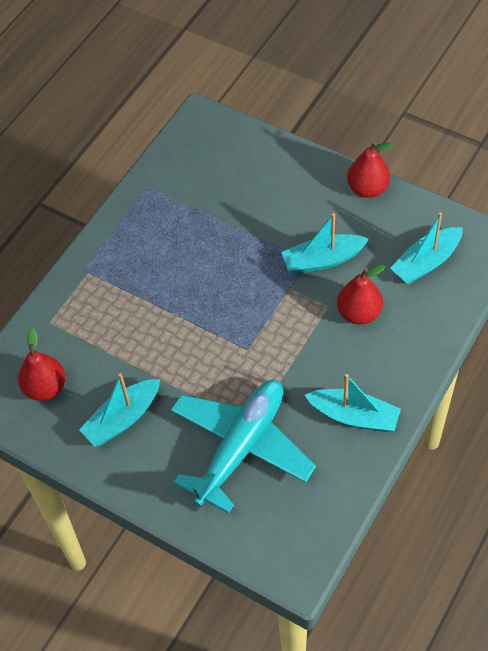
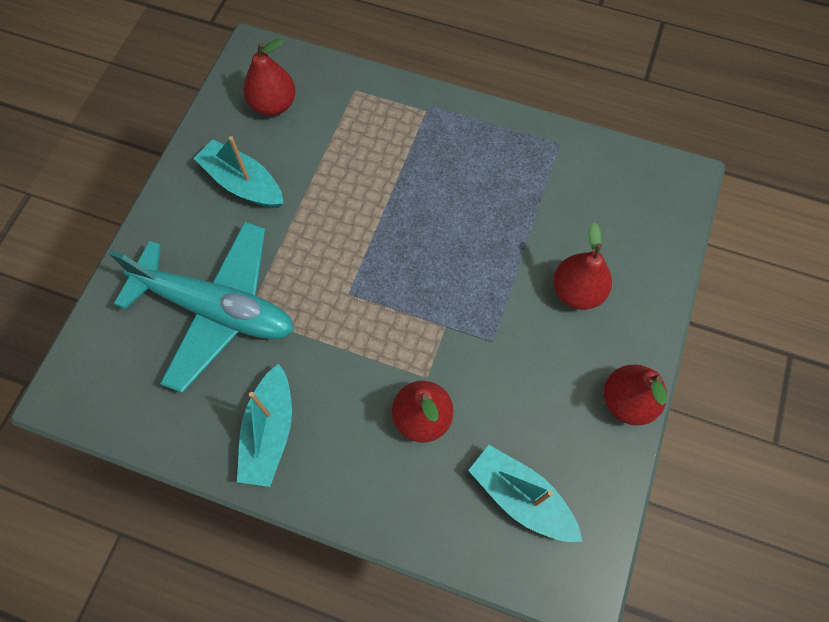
camera: 75 degrees right, 10 degrees up
turquoise boat [281,213,369,274] -> none
none -> red pear [553,222,612,310]

